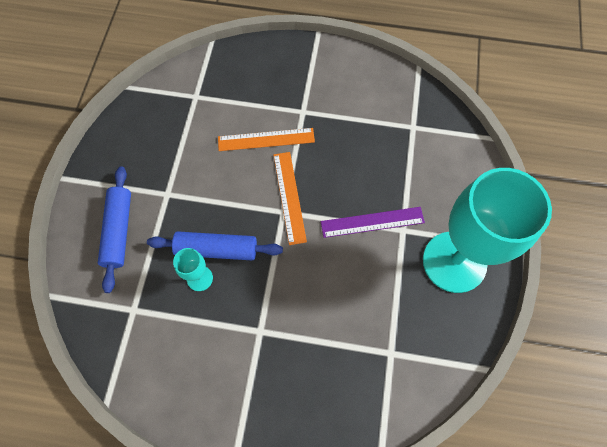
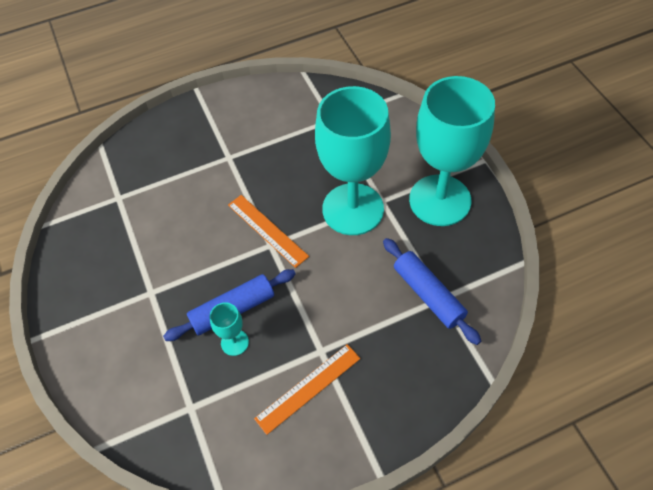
camera: 30 degrees left, 10 degrees down
blue rolling pin [98,166,131,293] -> blue rolling pin moved to [383,238,481,345]
orange ruler [218,128,315,151] -> orange ruler moved to [254,344,361,435]
purple ruler [321,207,425,238] -> turquoise goblet [315,86,391,235]

